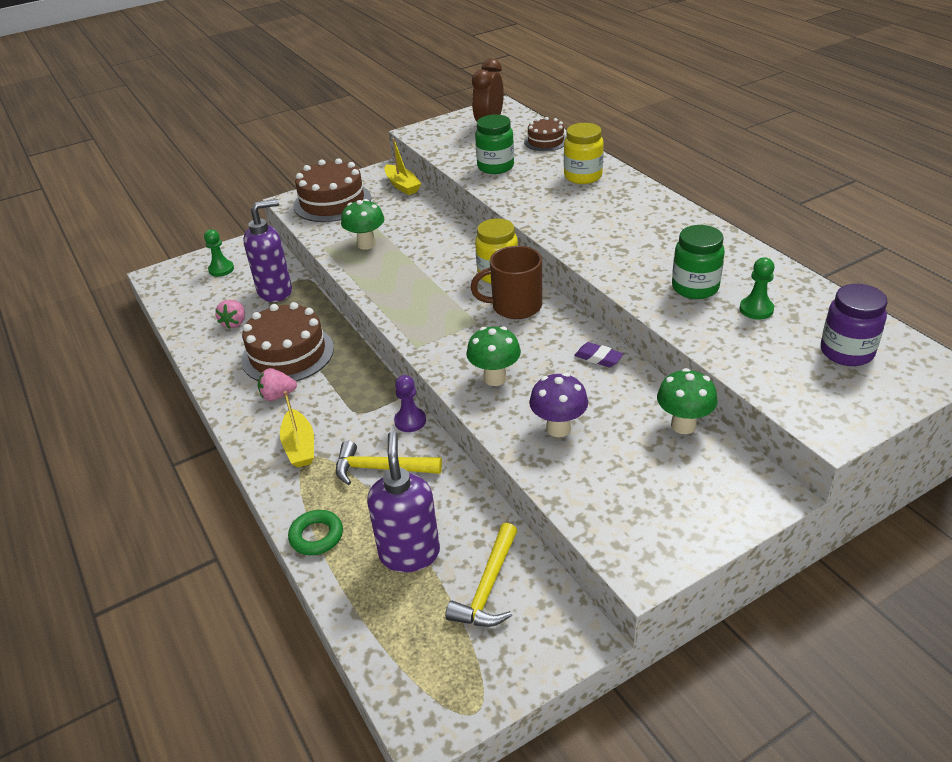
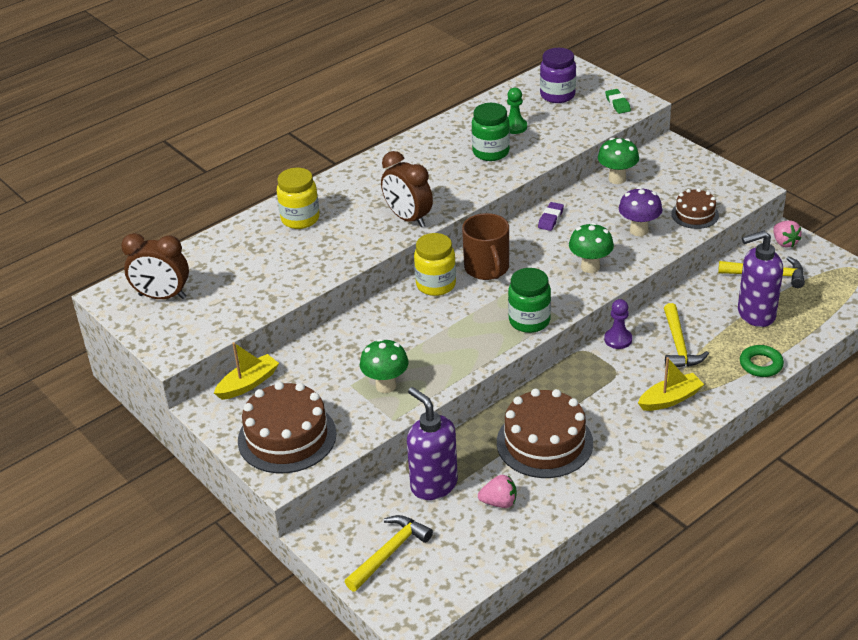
camera: 100 degrees left, 0 degrees up
green pawn [204,229,234,277] -> yellow hammer [344,515,433,592]
pink strawberry [258,368,297,401] -> pink strawberry moved to [773,220,802,248]
green jar [475,115,514,174] -> green jar moved to [508,268,551,333]
brown cake [524,117,566,151] -> brown cake moved to [671,188,719,229]
none -> brown clock [381,151,433,227]
none -> green eraser [605,89,631,114]

